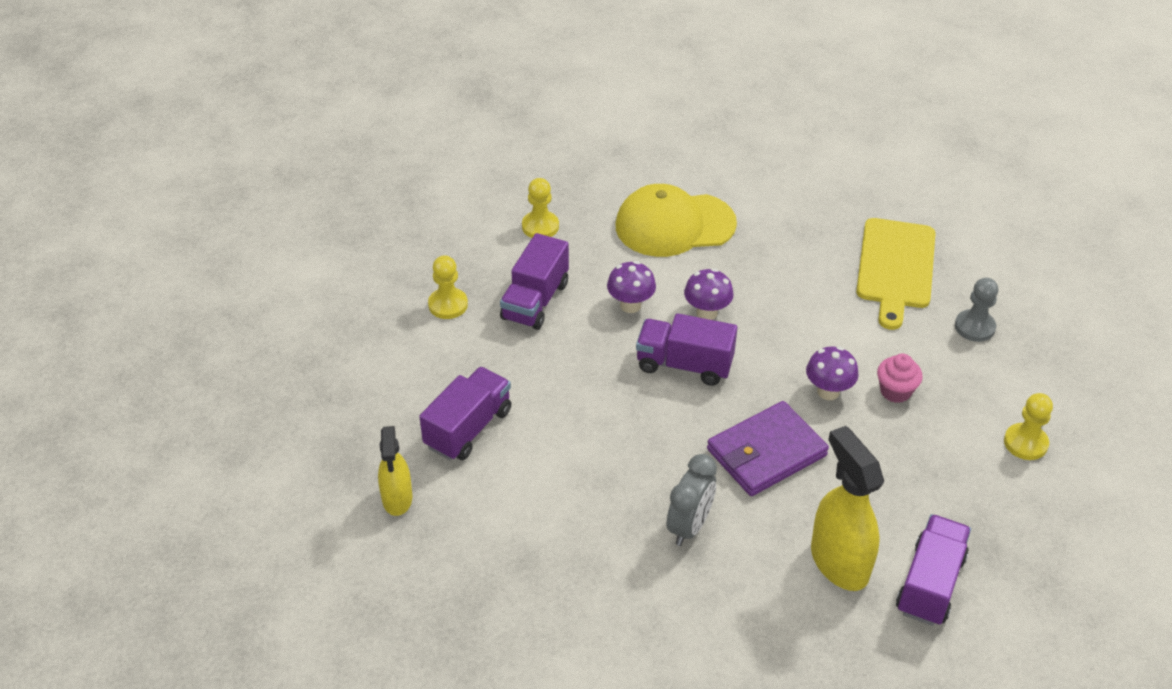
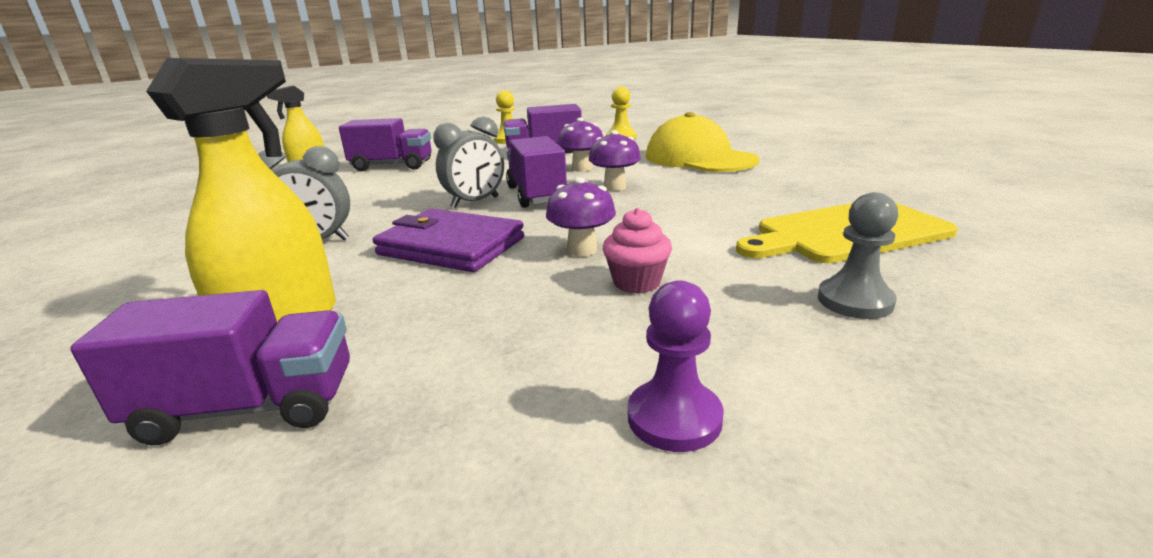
camera: 60 degrees right, 20 degrees down
yellow pawn [1004,393,1053,460] -> purple pawn [628,281,724,452]
none -> grey clock [433,116,504,208]

